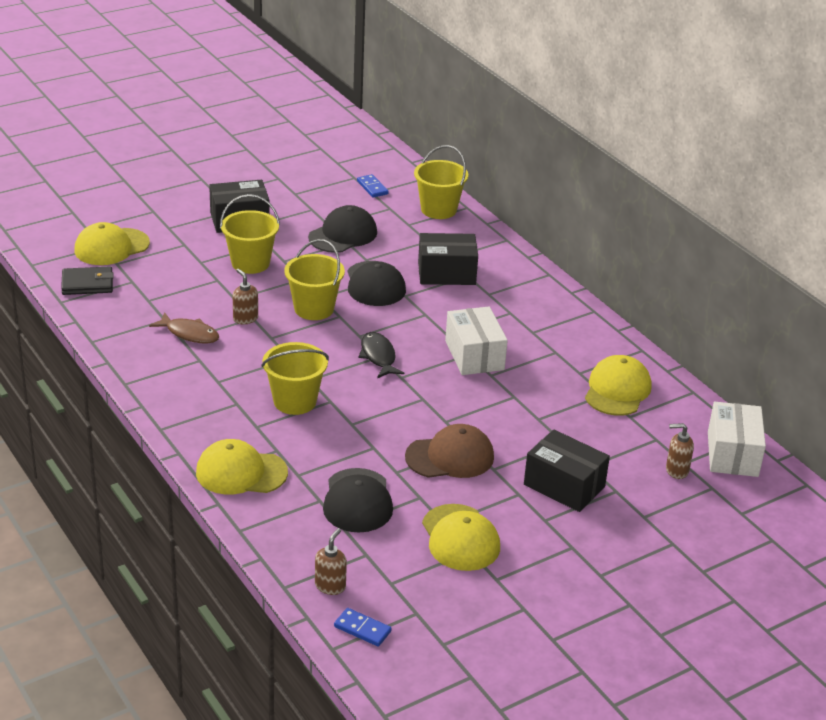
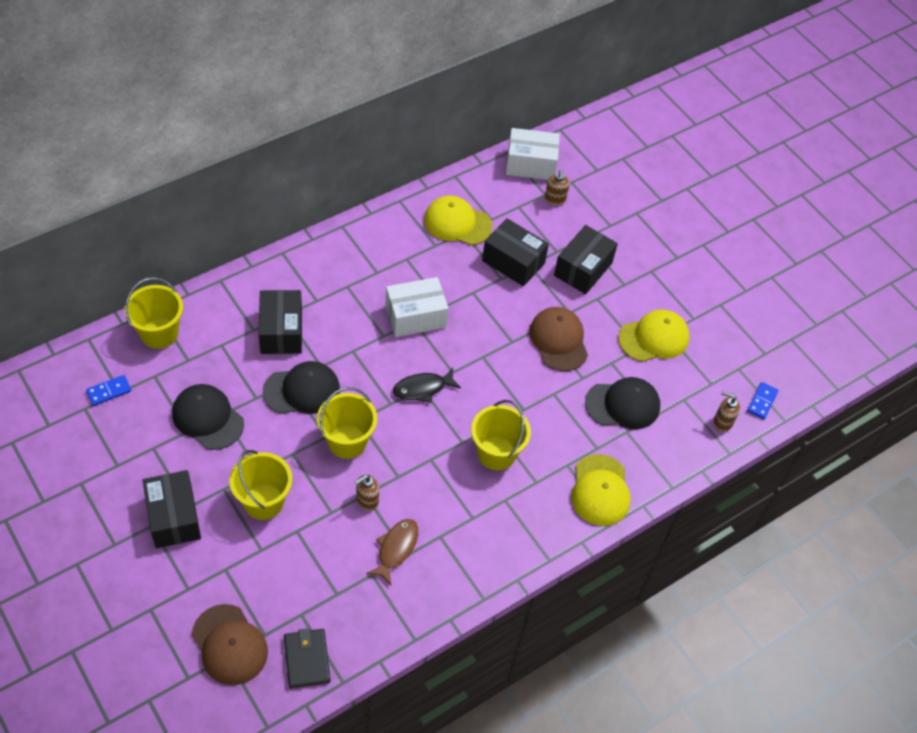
camera: 95 degrees left, 20 degrees up
yellow cap [74,222,150,265] -> brown cap [192,604,268,685]
none -> black box [482,218,549,286]

